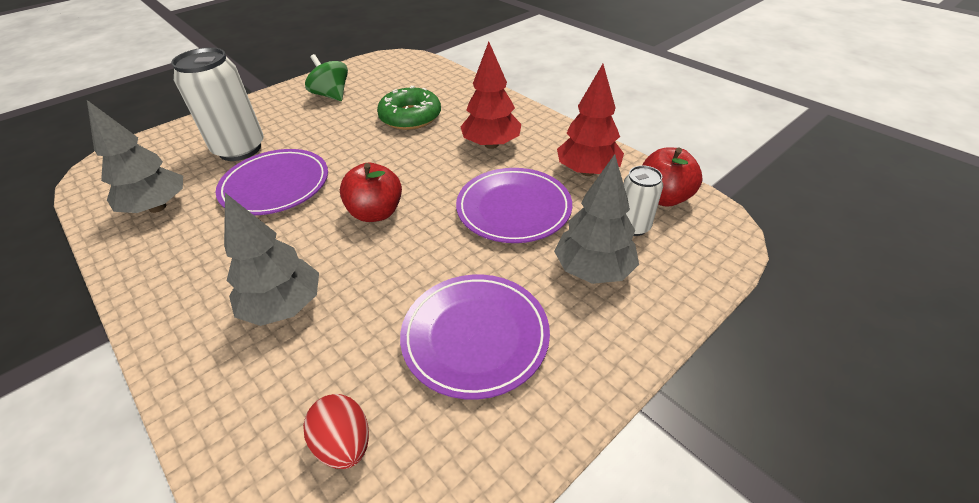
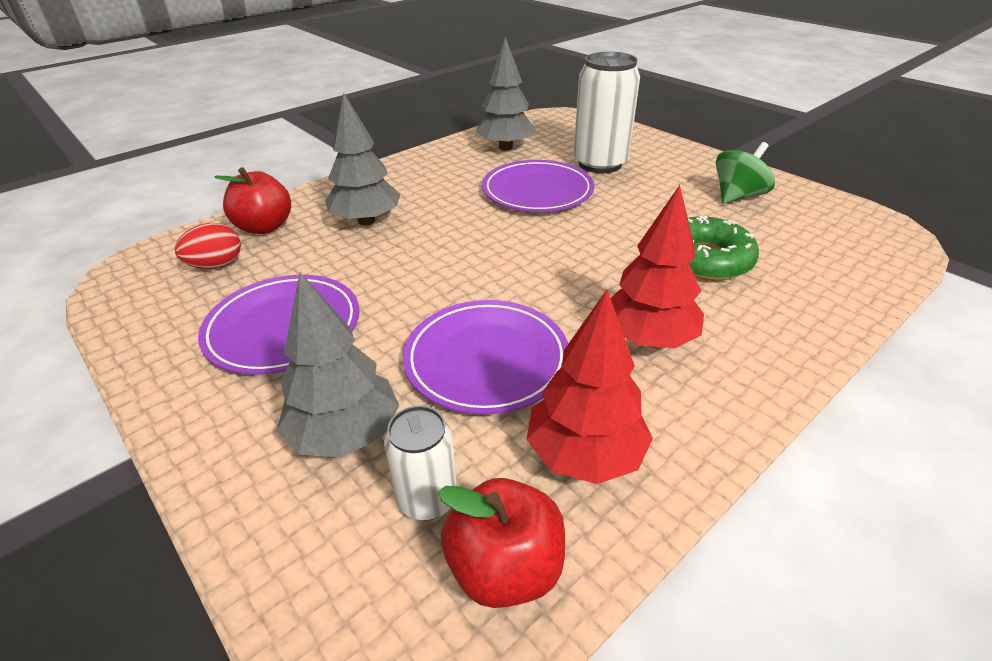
camera: 90 degrees right, 5 degrees down
red apple [340,163,402,222] -> red apple moved to [214,167,291,234]

